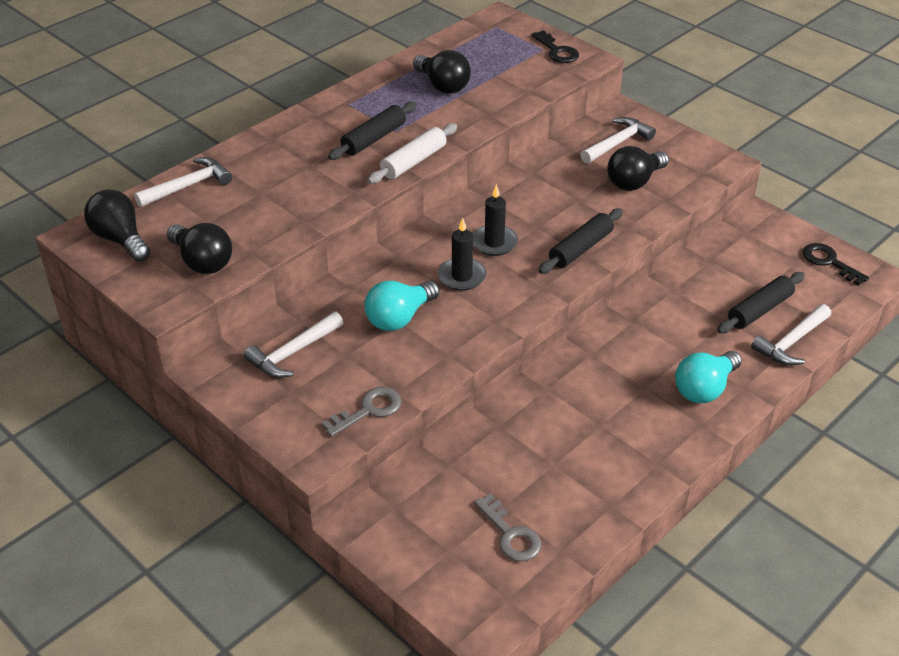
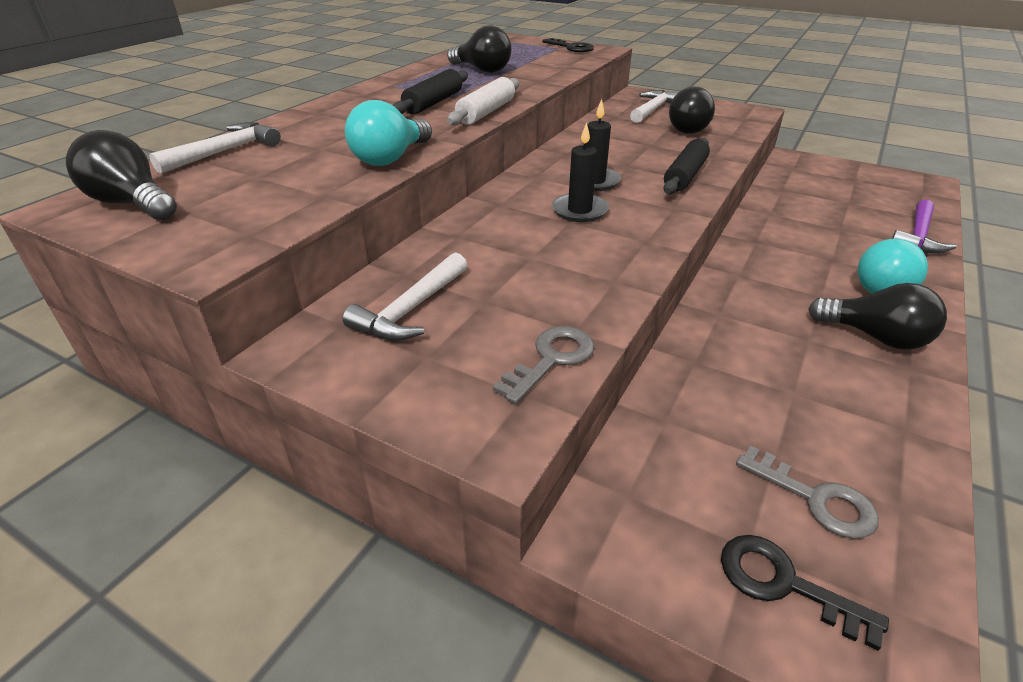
camera: 15 degrees left, 5 degrees down
black light bulb [167,223,232,274] -> black light bulb moved to [808,283,947,350]
turquoise light bulb [364,281,440,331] -> turquoise light bulb moved to [345,100,432,166]
black rolling pin [717,272,804,333] -> none
white hammer [751,304,831,365] -> purple hammer [892,200,956,253]
black key [803,243,869,286] -> black key moved to [721,535,889,651]

